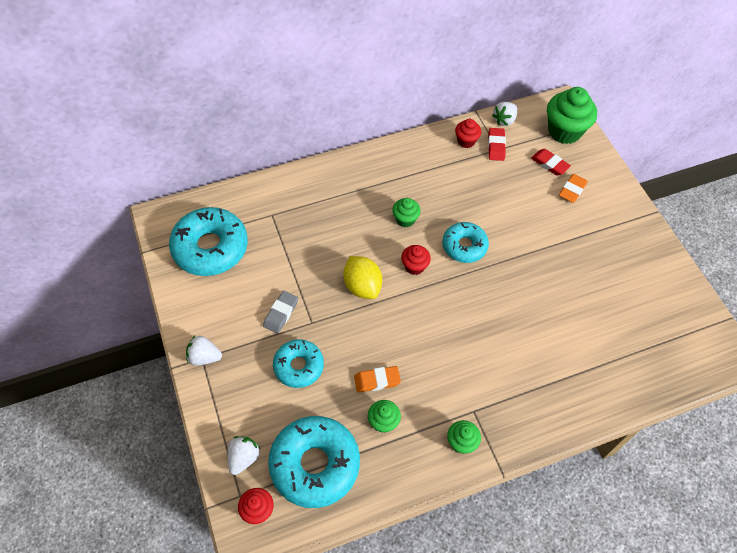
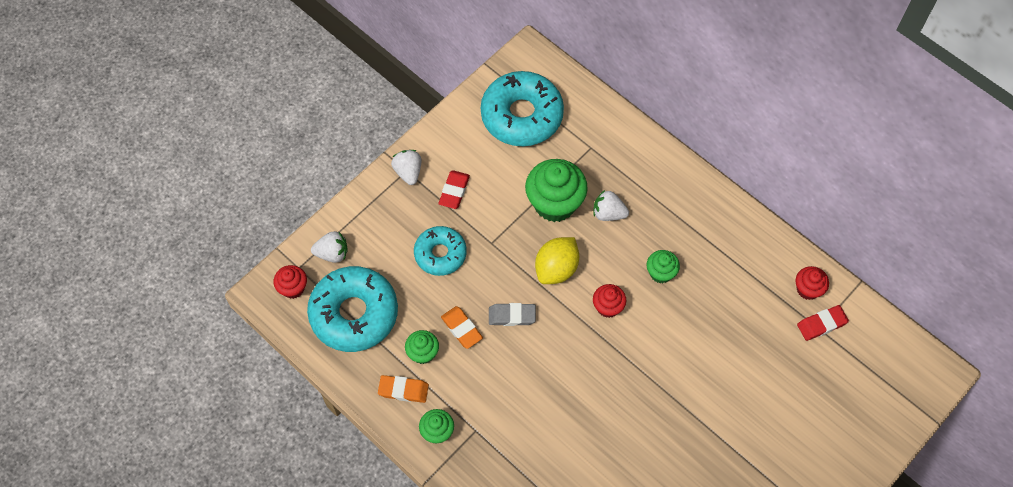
camera: 65 degrees right, 5 degrees up
grey eraser [263,291,298,334] -> grey eraser moved to [489,303,536,326]
turquoise donut [442,222,489,263] -> none
white strawberry [492,102,518,126] -> white strawberry moved to [593,190,629,221]
red eraser [531,149,571,175] -> red eraser moved to [439,170,470,209]
green cupcake [547,87,597,144] -> green cupcake moved to [525,159,588,222]
orange eraser [559,174,588,203] -> orange eraser moved to [378,375,429,403]

